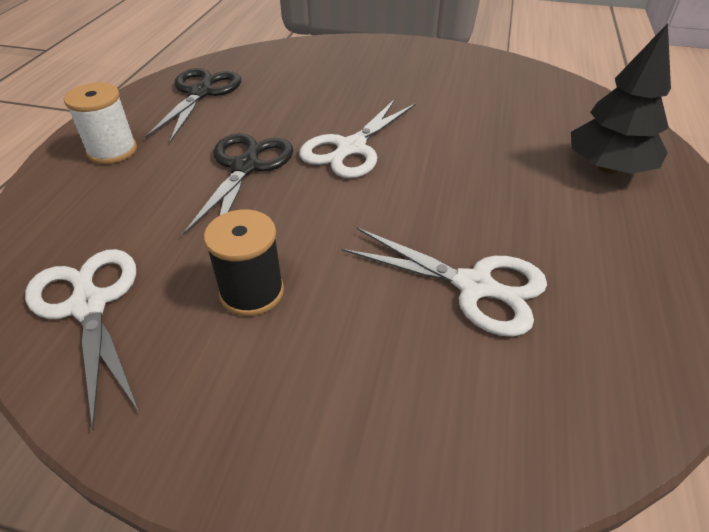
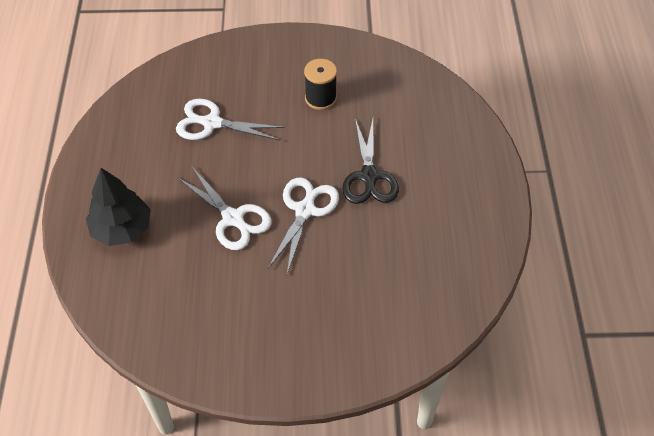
camera: 165 degrees right, 10 degrees up
white scissors [25,249,139,430] -> white scissors moved to [177,167,271,250]
white spool [64,83,137,164] -> none
black scissors [145,68,241,143] -> none

